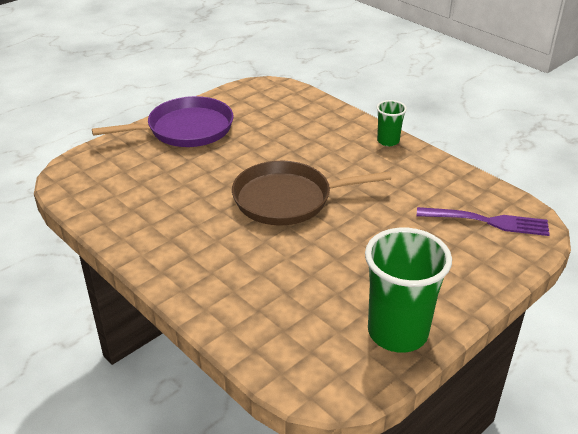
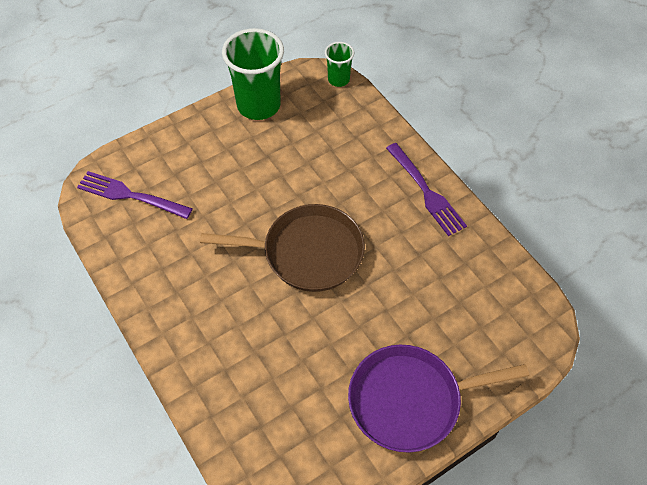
camera: 170 degrees left, 20 degrees up
green cup [376,100,407,146] -> green cup moved to [325,42,354,87]
none -> purple fork [386,143,467,236]

